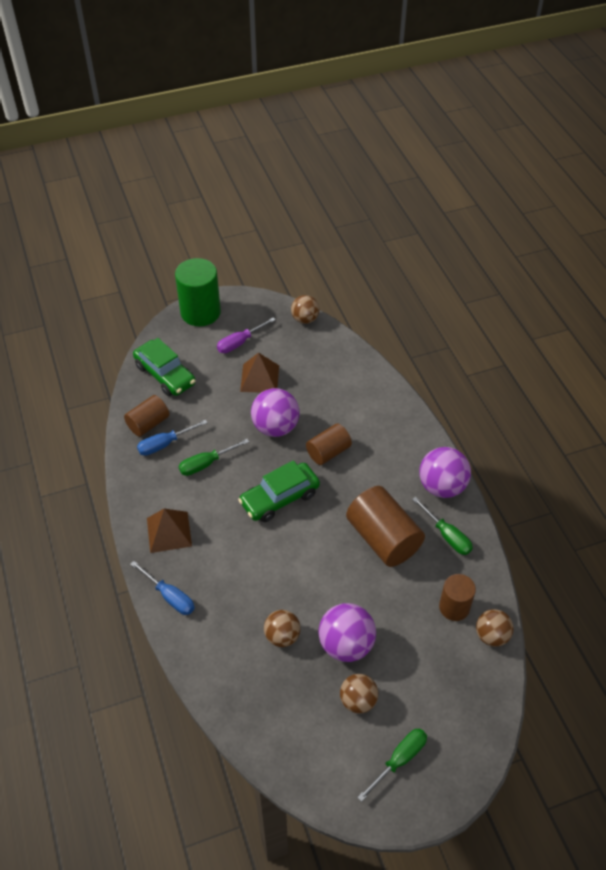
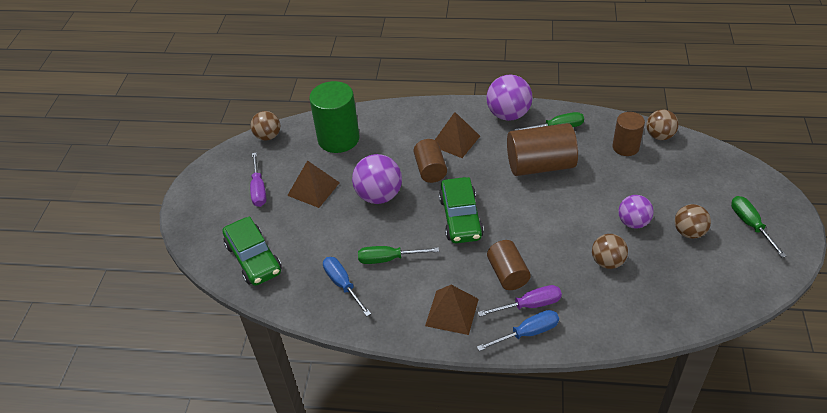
camera: 60 degrees left, 5 degrees down
brown cylinder [124,395,169,437] -> brown cylinder moved to [487,240,531,290]
green car [133,338,196,396] -> green car turned 75 degrees clockwise [223,216,282,286]
blue screwdriver [137,420,208,456] -> blue screwdriver turned 150 degrees clockwise [323,257,371,316]
green cylinder [175,258,221,326] -> green cylinder moved to [309,81,359,153]
green screwdriver [179,439,249,476] -> green screwdriver turned 90 degrees clockwise [358,246,439,264]
purple ball [318,603,376,662] -> purple ball [618,195,654,229], size x0.65
none -> brown pyramid [435,112,480,158]
none -> purple screwdriver [478,285,562,317]

